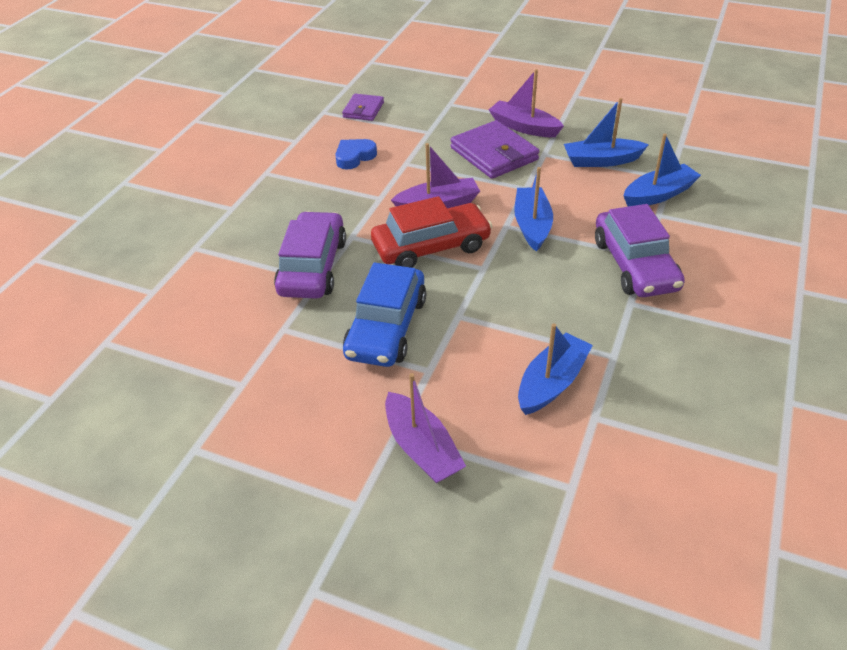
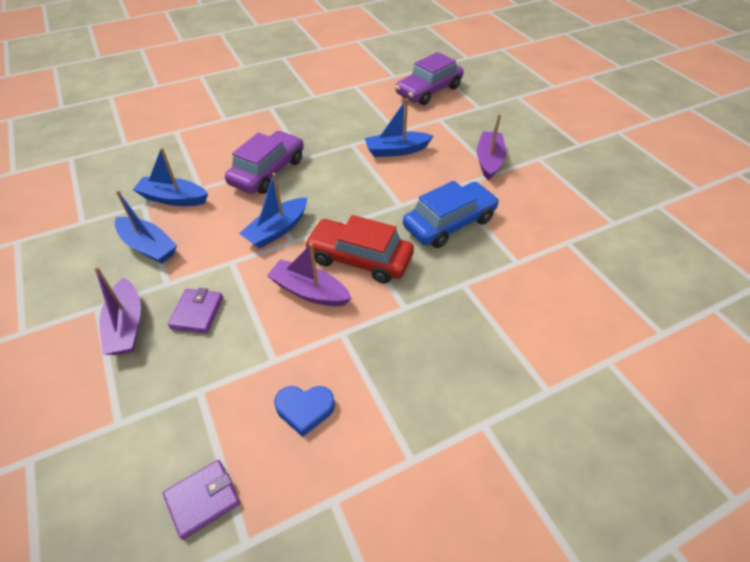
camera: 140 degrees left, 5 degrees up
purple car [274,211,346,299] -> purple car moved to [395,52,464,105]
purple wallet [451,120,539,179] -> purple wallet [168,288,223,334], size x0.59

